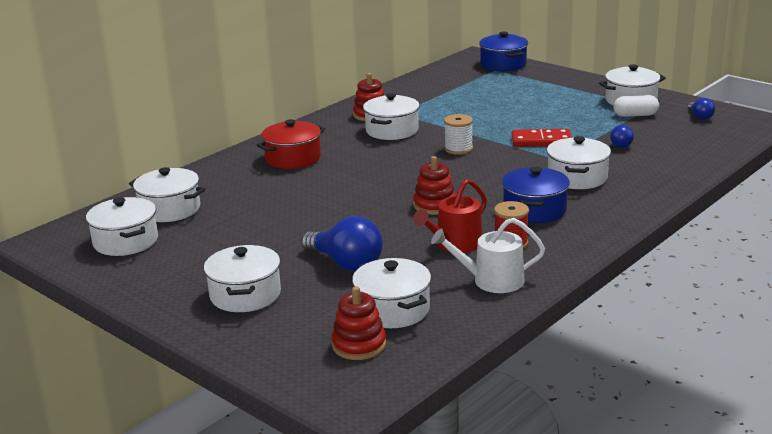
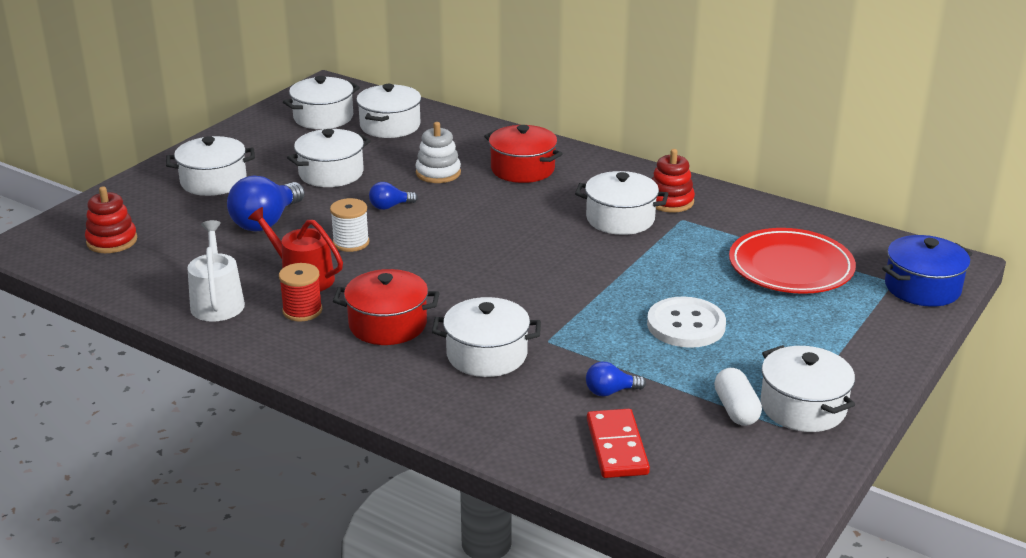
camera: 80 degrees right, 5 degrees up
white pot [352,258,431,328] -> white pot moved to [287,129,371,187]
red stacking toy [413,156,456,215] -> none
white spool [444,114,473,155] -> white spool moved to [330,198,369,252]
blue pot [502,167,570,223] -> red pot [333,269,440,345]
red domino [512,129,572,147] -> red domino moved to [587,409,650,478]
blue light bulb [688,98,715,120] -> blue light bulb moved to [369,182,418,210]
none -> white stacking toy [415,122,461,183]
none -> white button [647,297,726,348]
none -> red plate [729,228,856,294]

